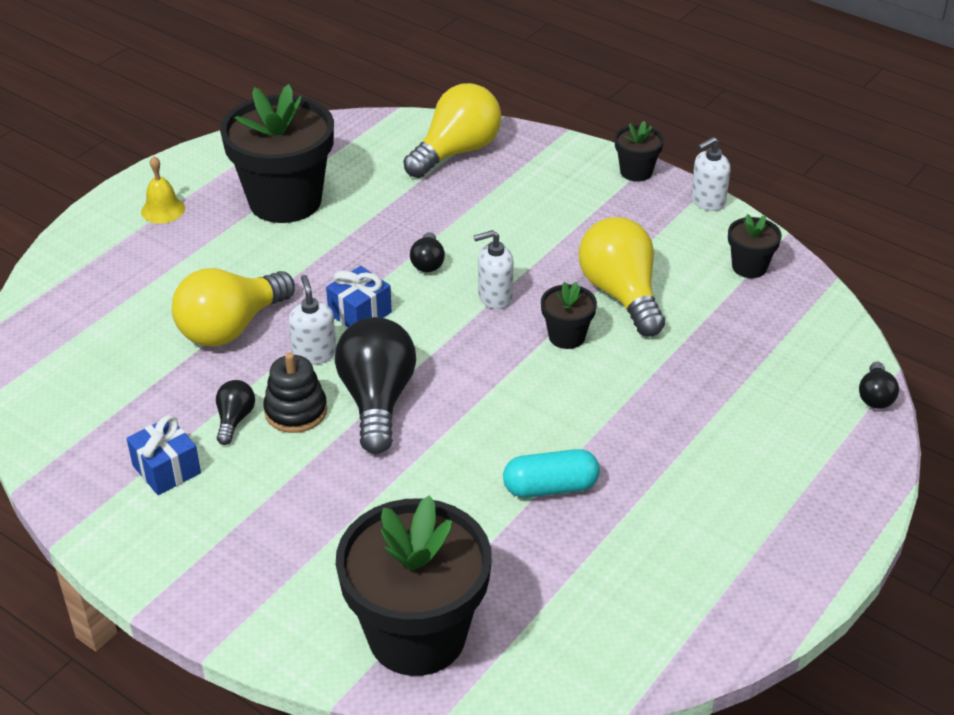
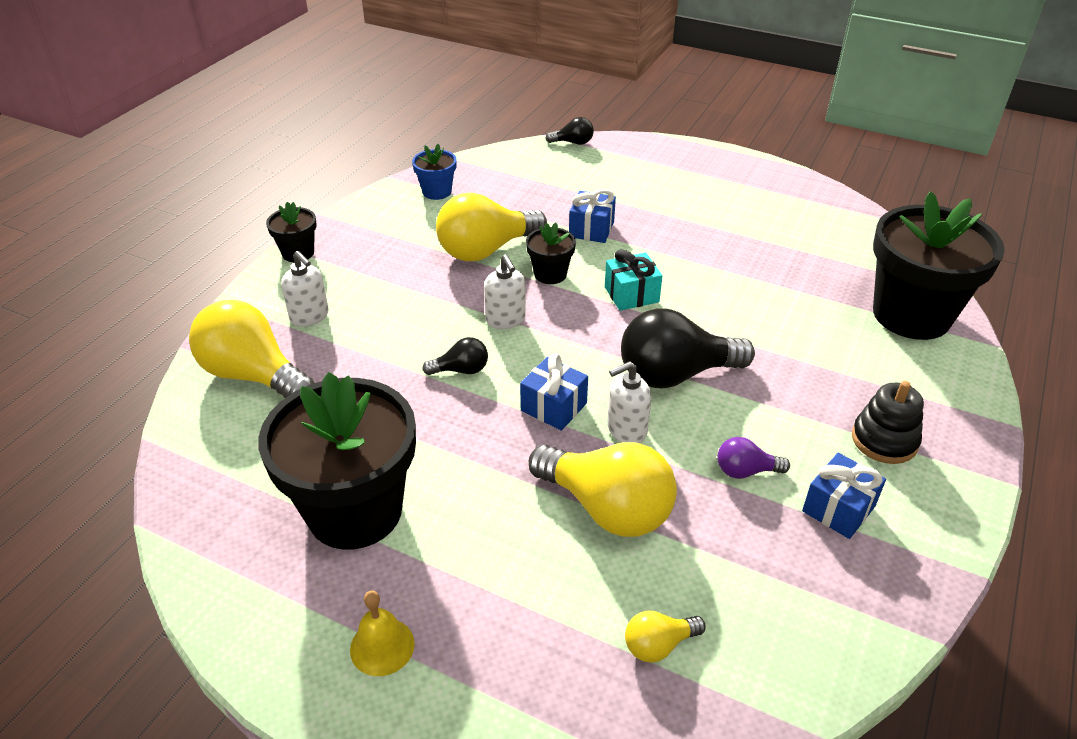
camera: 100 degrees left, 0 degrees up
black light bulb [216,380,255,445] -> purple light bulb [718,437,790,479]
black stacking toy [263,353,327,433] -> black stacking toy moved to [852,381,924,464]
turquoise capsule [503,449,600,498] -> none
white soap dispenser [691,137,730,211] -> white soap dispenser moved to [281,251,329,327]
black flower pot [728,214,782,278] -> blue flower pot [412,144,457,200]
none -> blue gift [569,189,616,243]
none -> turquoise gift [605,249,662,311]
none -> yellow light bulb [625,610,706,663]

